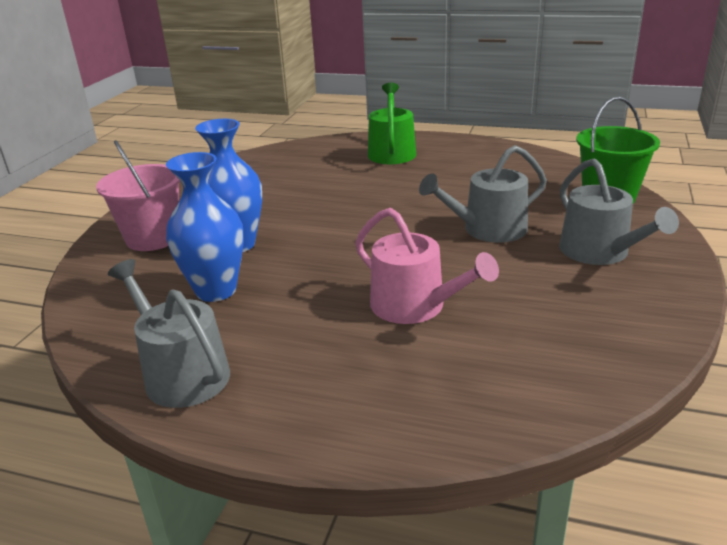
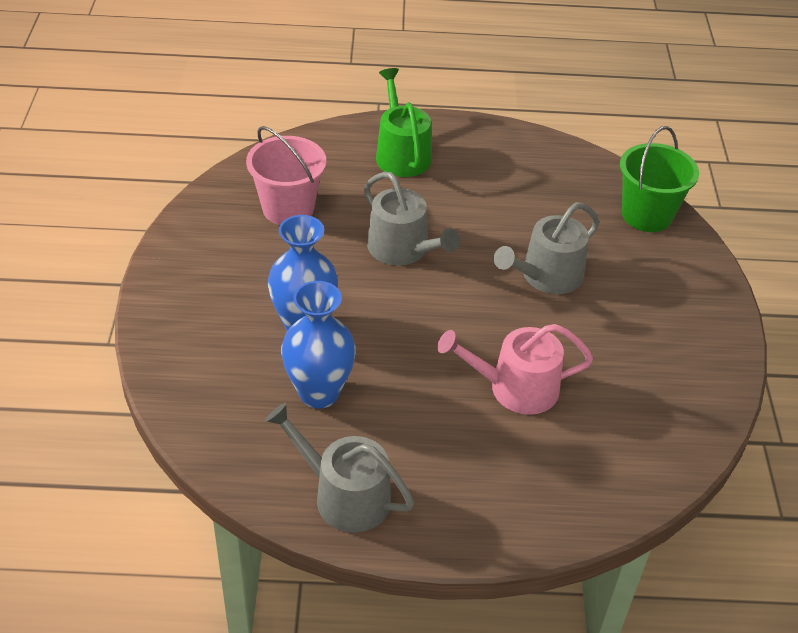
camera: 20 degrees left, 15 degrees up
pink bucket [96,140,180,251] -> pink bucket moved to [246,126,326,225]
pink watering can [355,208,499,324] -> pink watering can turned 150 degrees clockwise [437,324,593,415]
grey watering can [559,158,679,265] -> grey watering can moved to [364,172,460,266]

